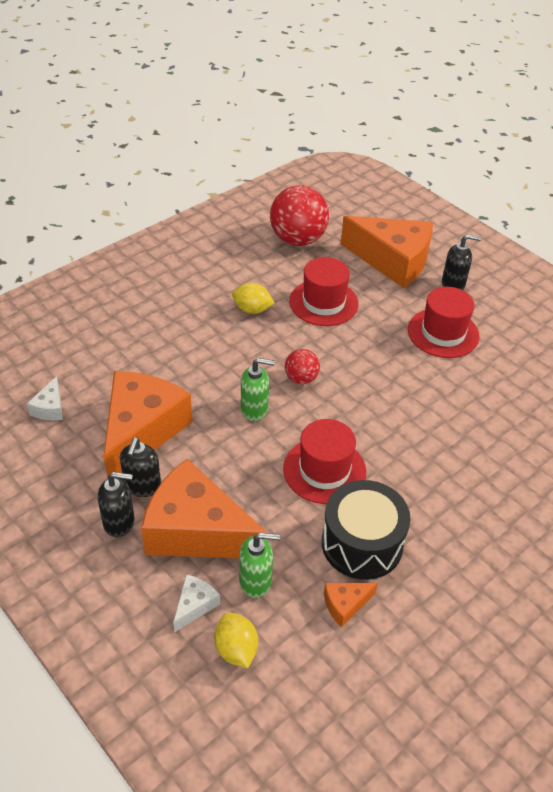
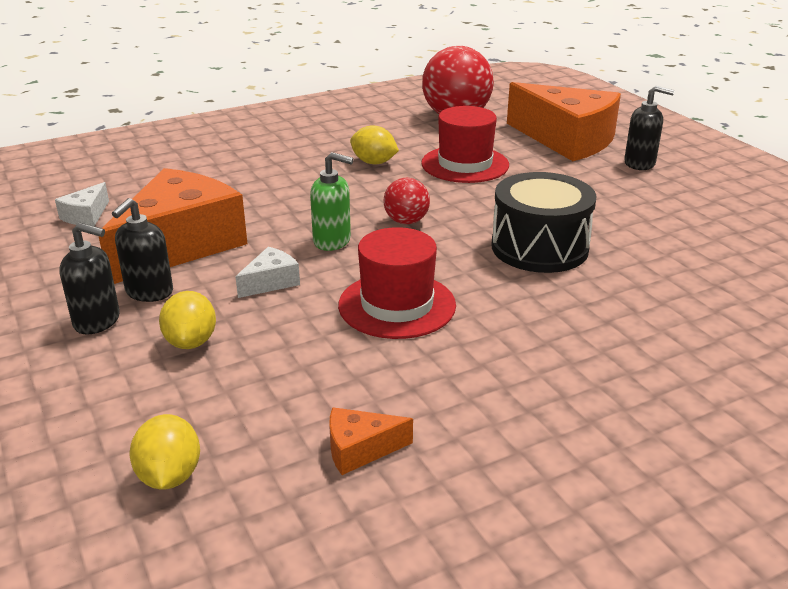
camera: 15 degrees right, 15 degrees down
orange cheese [141,459,268,558] -> yellow lemon [159,291,216,349]
white cheese [173,575,220,632] -> white cheese moved to [236,247,300,298]
green soap dispenser [239,533,280,598] -> none
black drum [322,480,411,580] -> black drum moved to [491,172,597,273]
red hat [408,287,479,358] -> none

